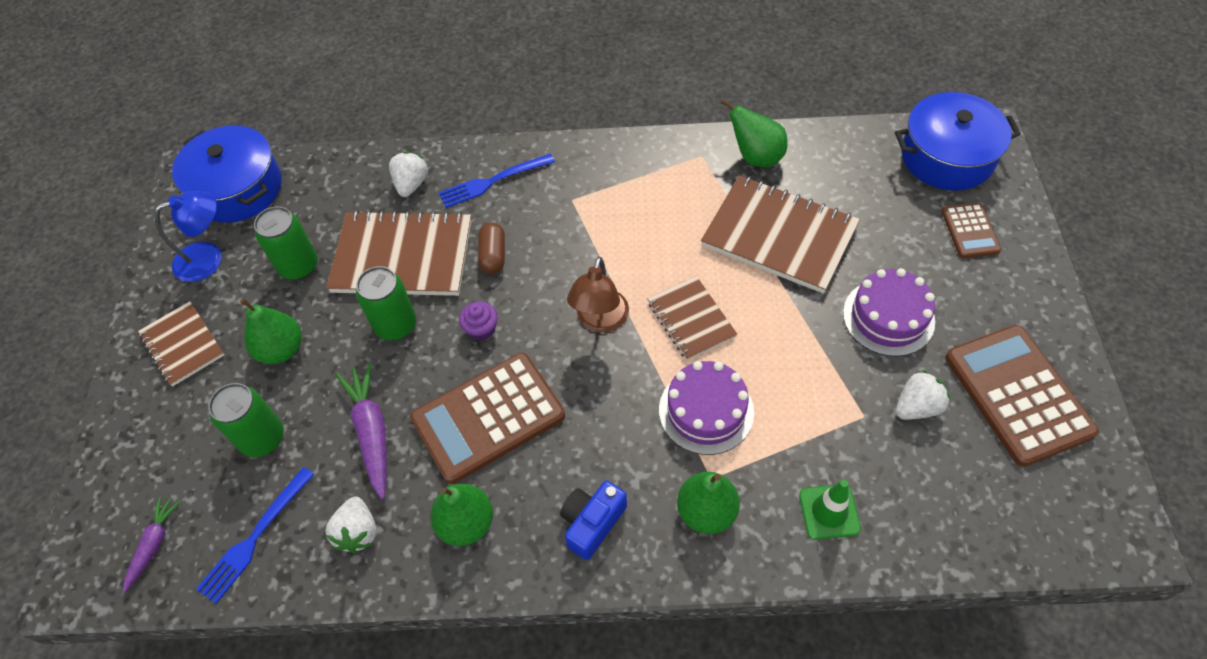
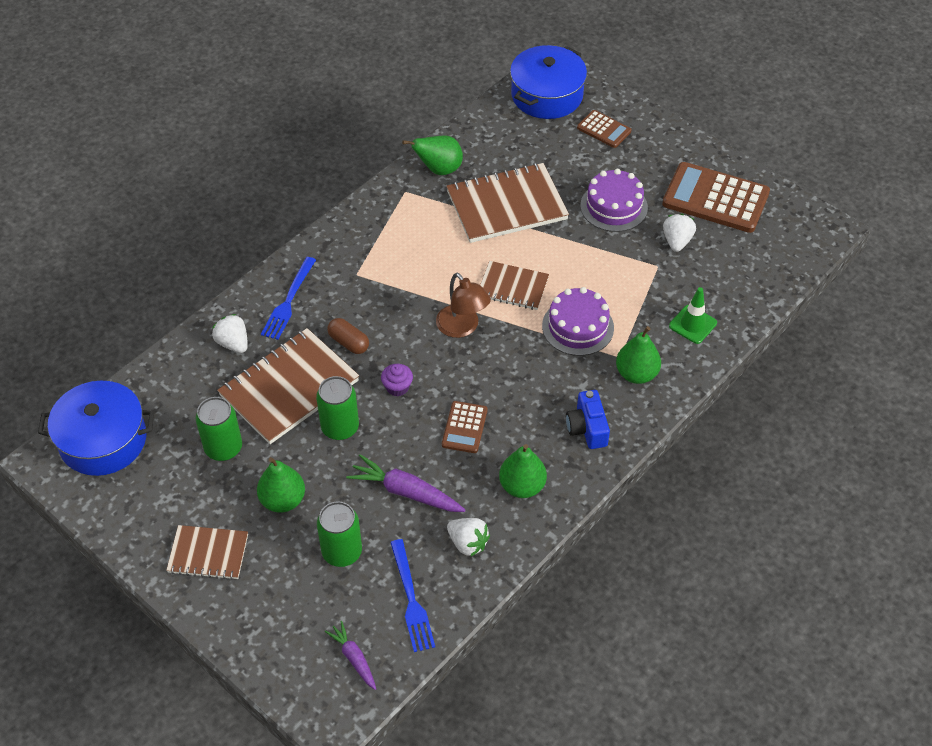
camera: 50 degrees left, 5 degrees down
blue lamp [154,191,222,282] -> none
brown calculator [410,353,565,484] -> brown calculator [442,401,488,453], size x0.52

